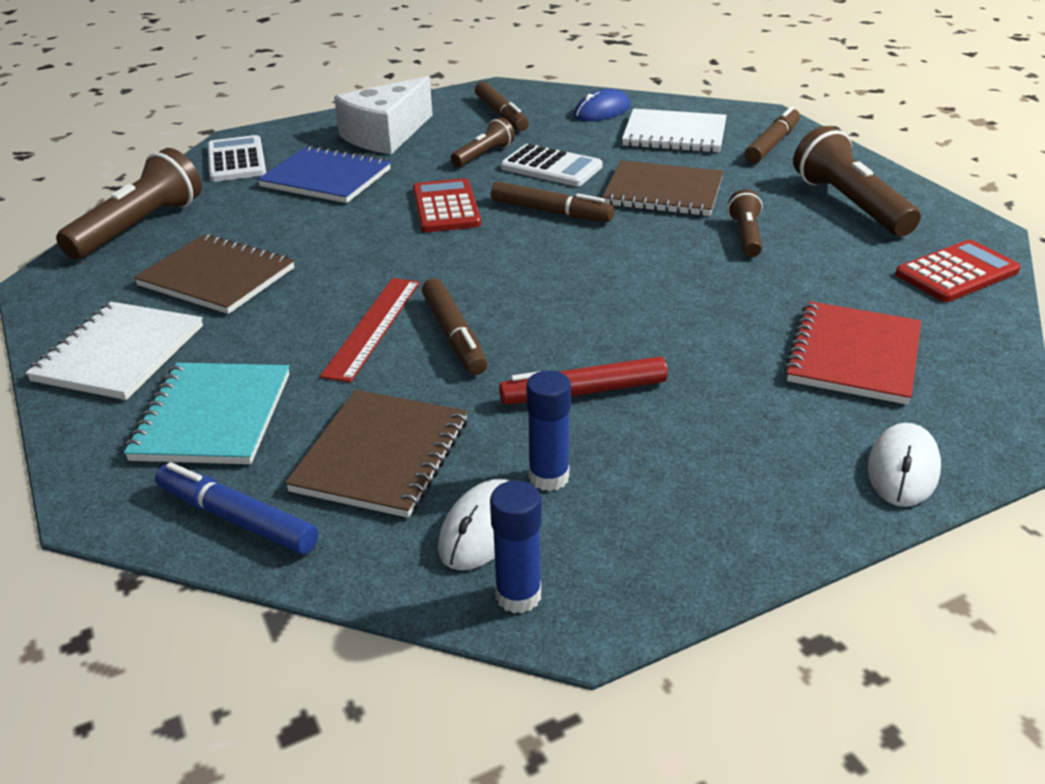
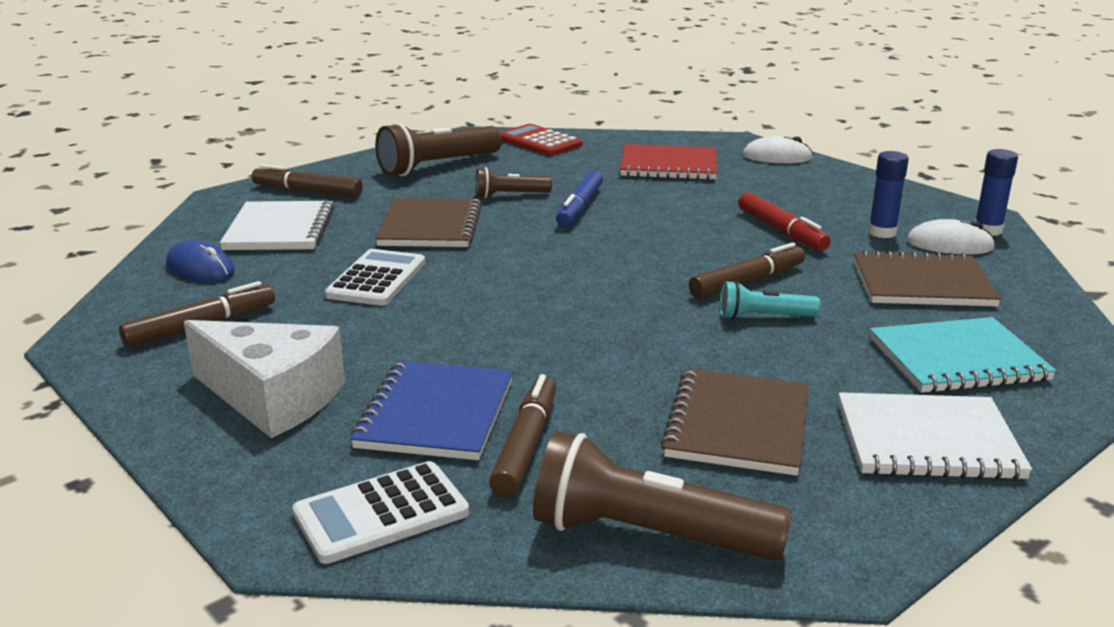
camera: 105 degrees left, 10 degrees down
blue marker [155,462,318,555] -> blue marker moved to [556,170,603,227]
red ruler [320,278,420,383] -> turquoise flashlight [720,280,820,320]
red calculator [413,178,481,232] -> none
brown flashlight [451,118,515,167] -> none
brown marker [491,181,614,222] -> brown marker moved to [489,374,556,497]

